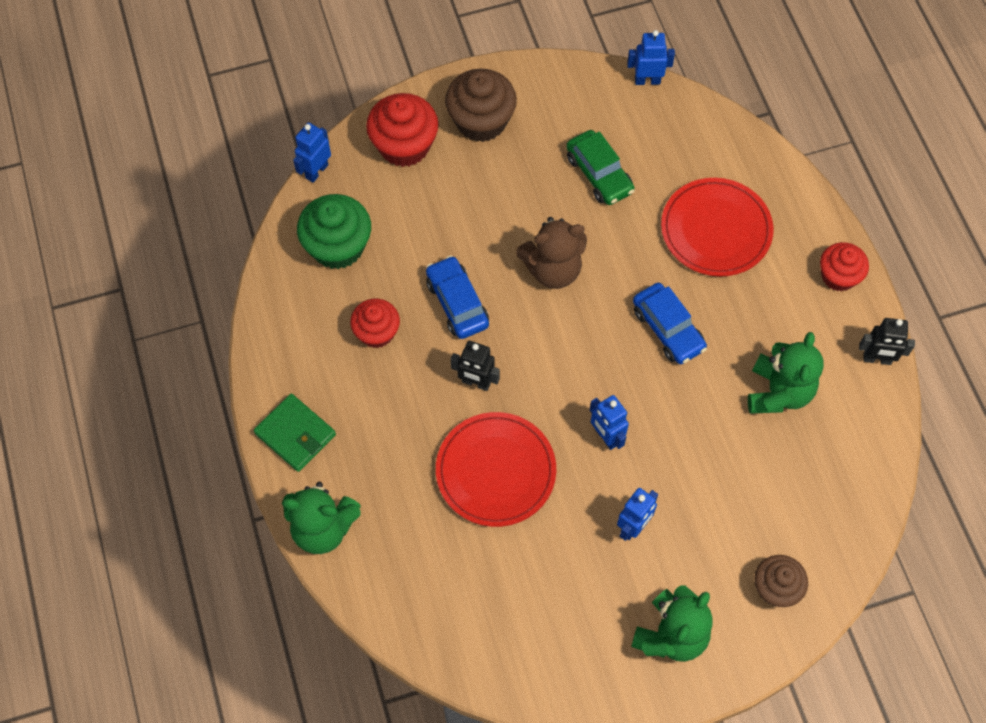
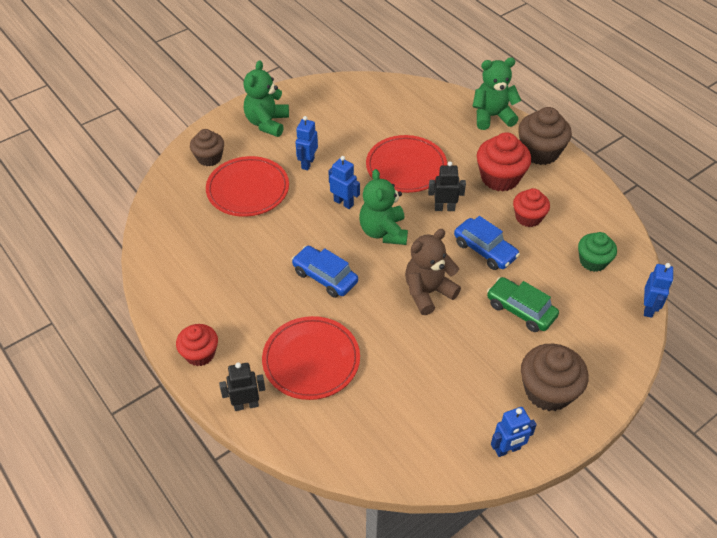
camera: 160 degrees right, 15 degrees down
green wallet [254,394,336,472] -> brown cupcake [518,107,572,165]
green cupcake [297,194,371,269] -> green cupcake [578,232,617,272], size x0.65
red cupcake [366,93,439,167] -> red cupcake moved to [477,132,531,191]
green car [566,130,635,205] -> green car moved to [487,277,559,332]
blue robot [627,30,675,85] -> blue robot moved to [491,407,537,457]
green teddy bear [748,332,824,414] -> green teddy bear moved to [359,169,408,245]
black robot [859,318,915,365] -> black robot moved to [219,362,265,411]
none -> red plate [206,156,289,217]

